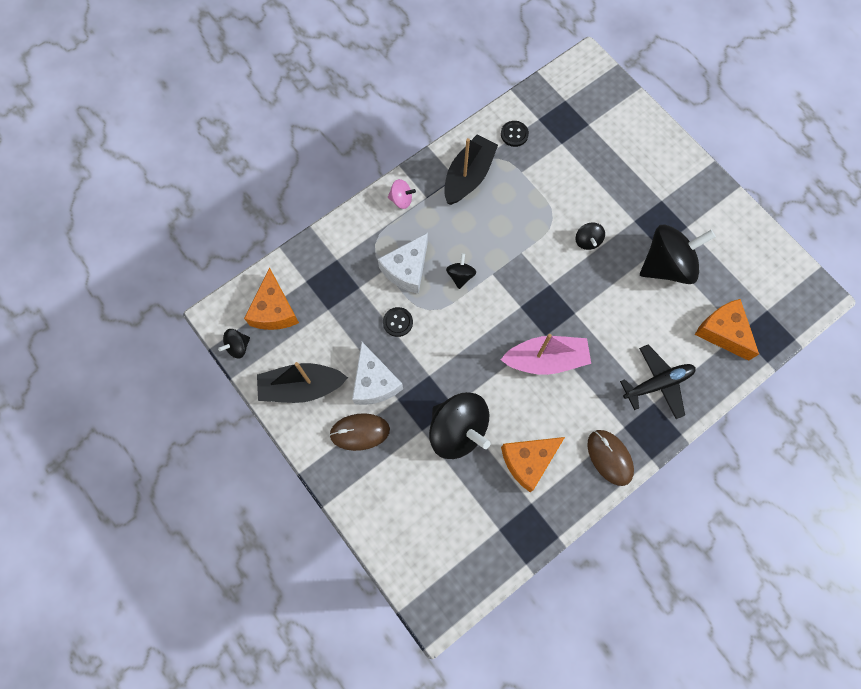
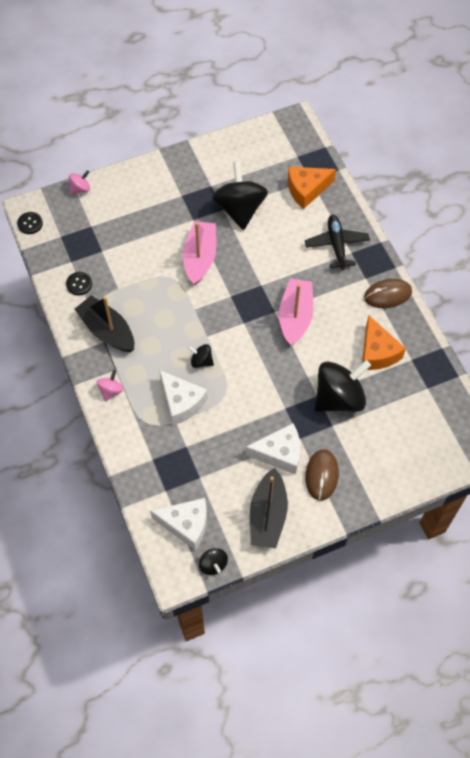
camera: 75 degrees left, 10 degrees down
orange cheese [244,267,299,330] -> white cheese [150,498,207,550]
black button [383,307,413,337] -> black button moved to [17,212,43,234]
black spinning top [576,222,605,250] -> pink boat [183,221,216,285]
none -> pink spinning top [69,170,90,194]

